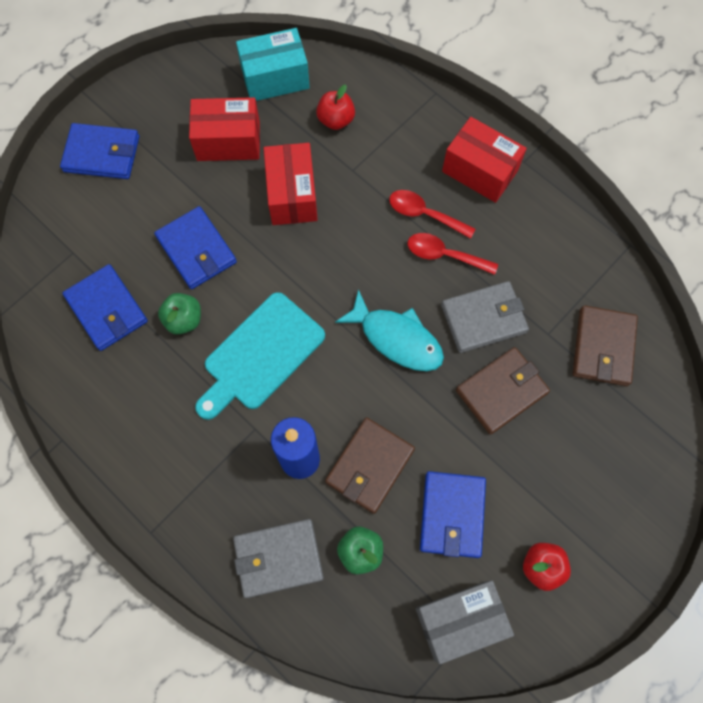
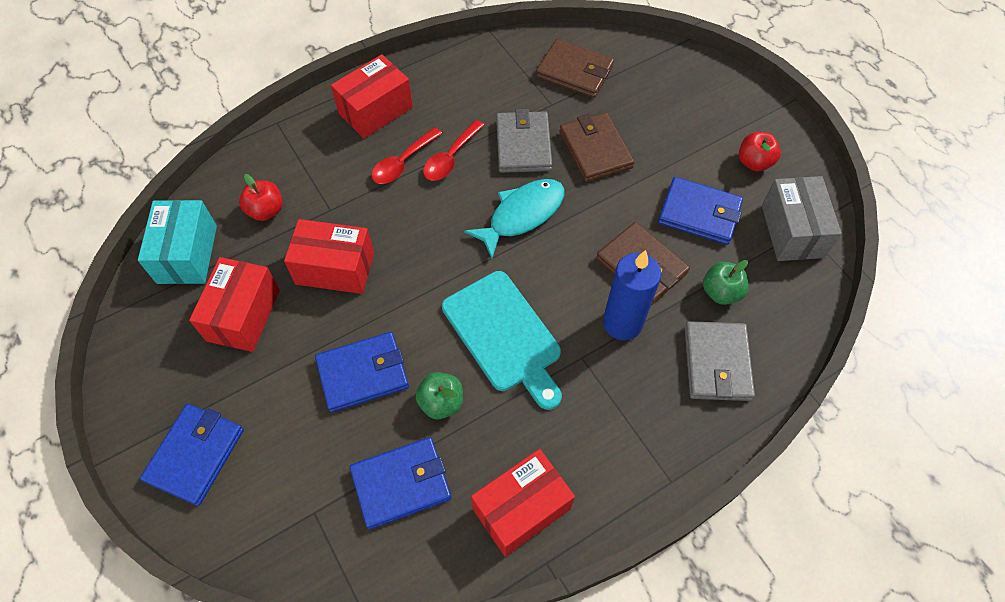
camera: 75 degrees left, 10 degrees down
none -> red box [471,449,575,557]

